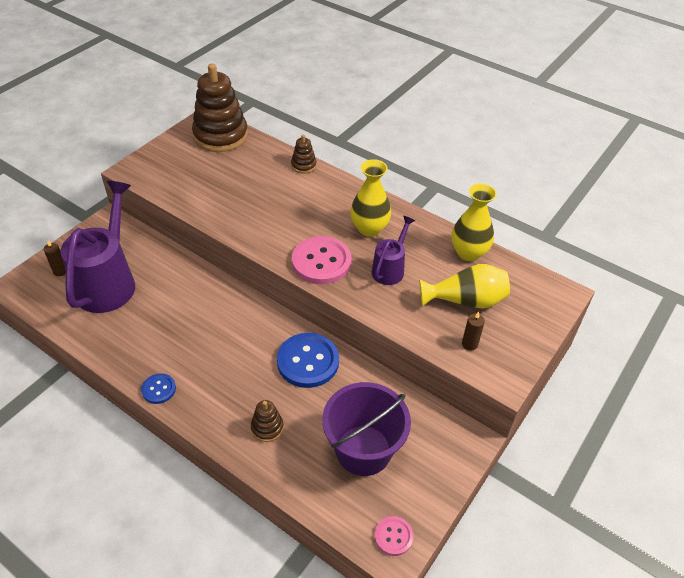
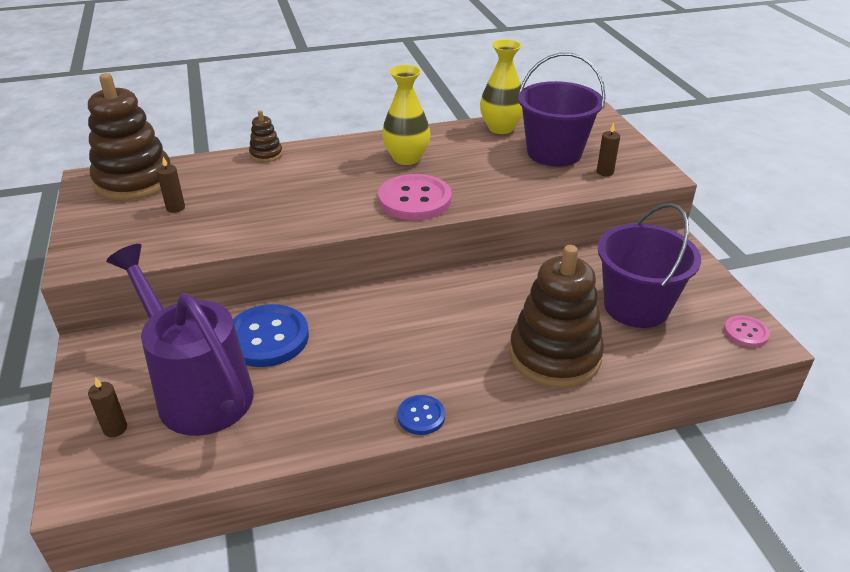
camera: 50 degrees left, 10 degrees down
brown stacking toy [251,400,284,442] -> brown stacking toy [509,245,604,388], size x2.23
blue button [277,333,339,388] -> blue button moved to [233,304,309,367]
purple watering can [371,216,415,285] -> none
yellow vase [419,264,510,309] -> purple bucket [518,53,606,166]
none -> brown candle [157,157,185,213]

